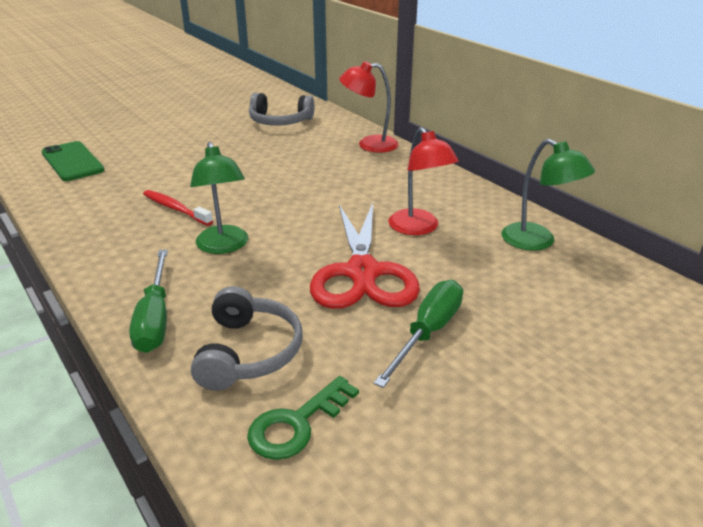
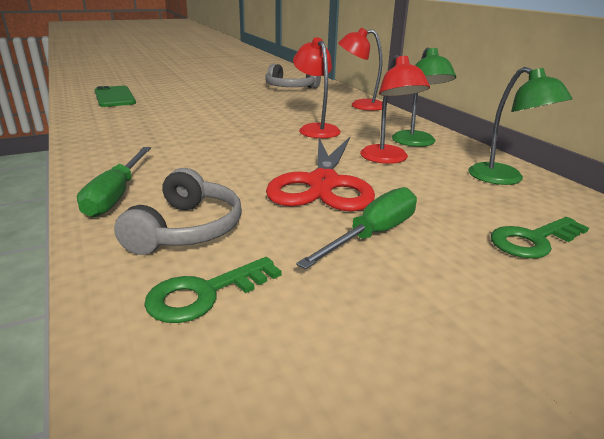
camera: 10 degrees right, 5 degrees down
red toothbrush [143,190,213,226] -> none
green lamp [190,142,248,254] -> green lamp moved to [392,47,456,147]
none -> red lamp [293,37,341,138]
none -> green key [491,217,589,259]

